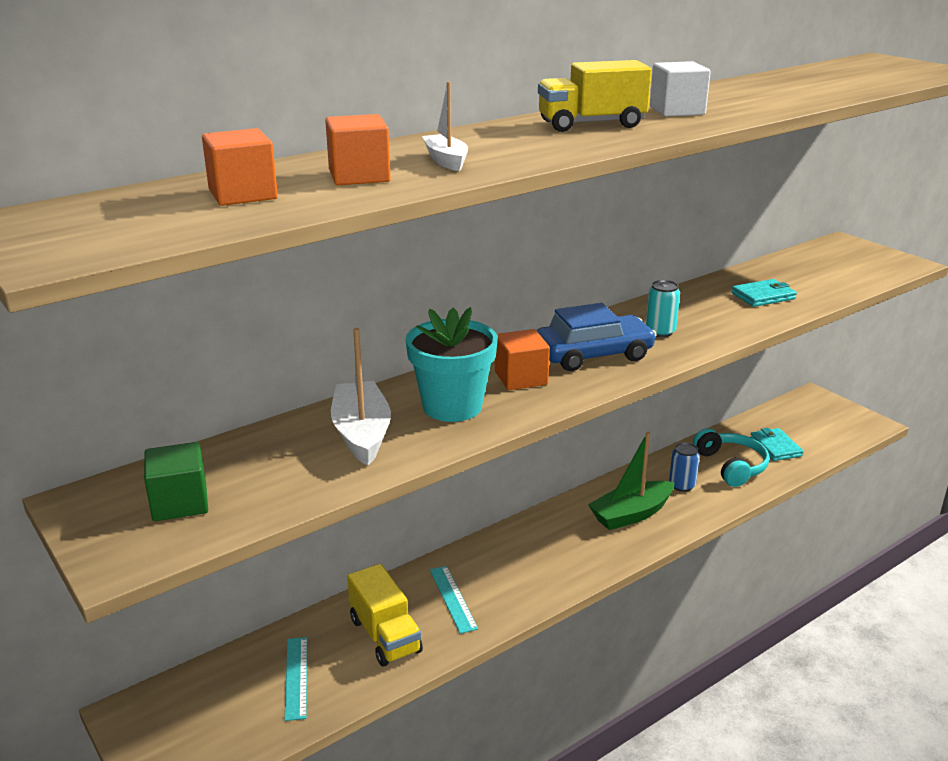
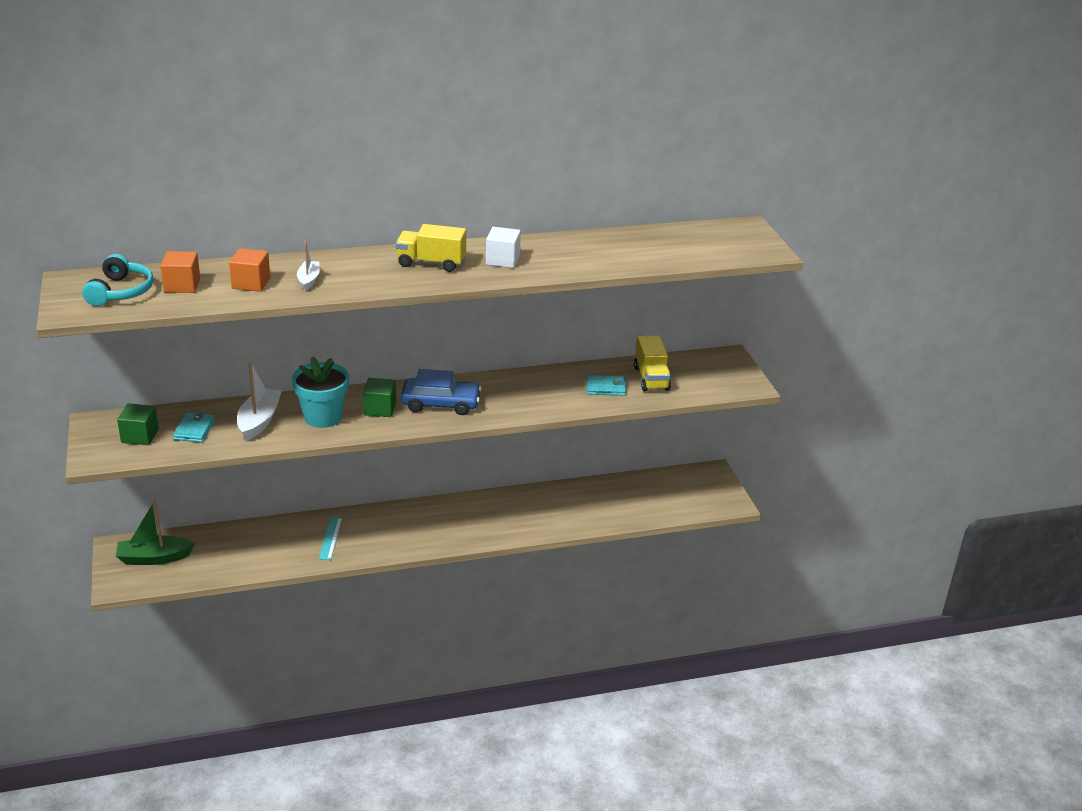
camera: 20 degrees right, 5 degrees up
turquoise ruler [285,637,307,721] -> none
yellow truck [347,564,423,666] -> yellow truck moved to [634,335,671,391]
orange cube [495,329,550,390] -> green cube [363,378,396,417]
green boat [588,432,675,530] -> green boat moved to [116,501,195,565]
turquoise can [646,280,680,337] -> none
blue can [669,442,700,492] -> none
turquoise headphones [693,428,769,487] -> turquoise headphones moved to [82,254,154,306]
turquoise wallet [750,428,803,461] -> turquoise wallet moved to [173,412,215,443]

